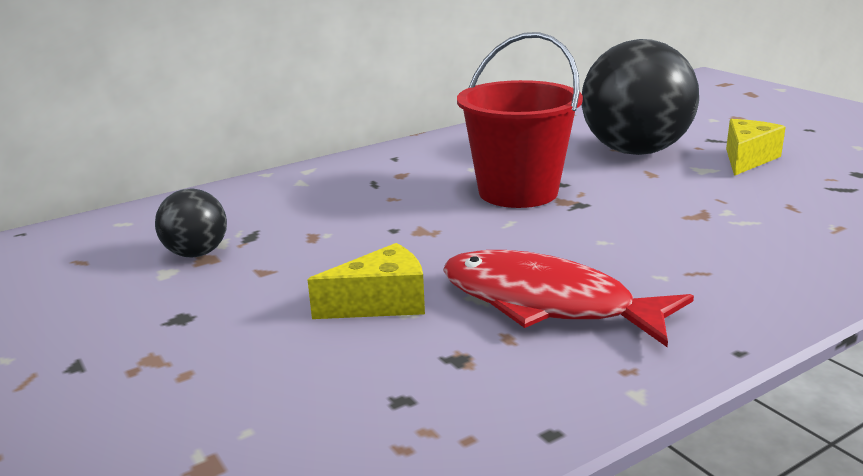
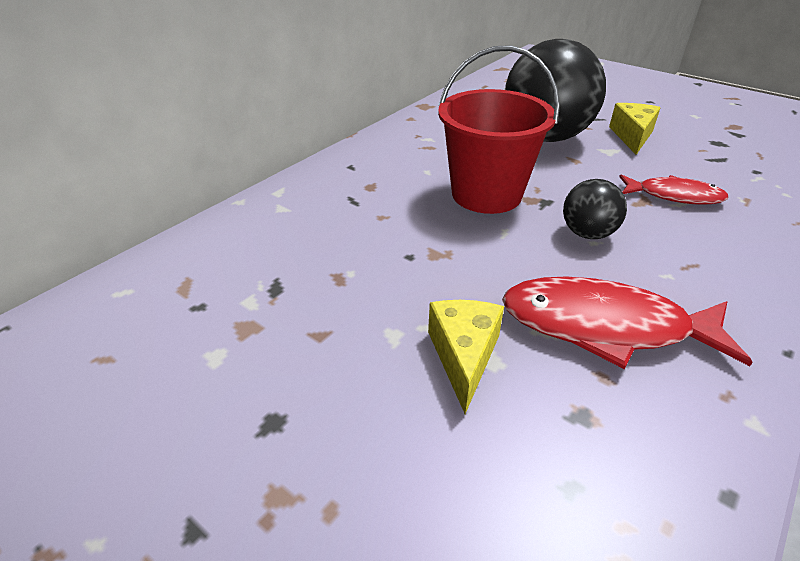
camera: 20 degrees left, 15 degrees up
black ball [155,188,227,257] -> black ball moved to [563,179,627,239]
yellow cheese [308,243,425,319] -> yellow cheese turned 45 degrees counterclockwise [428,300,504,414]
none -> red fish [619,175,729,204]

